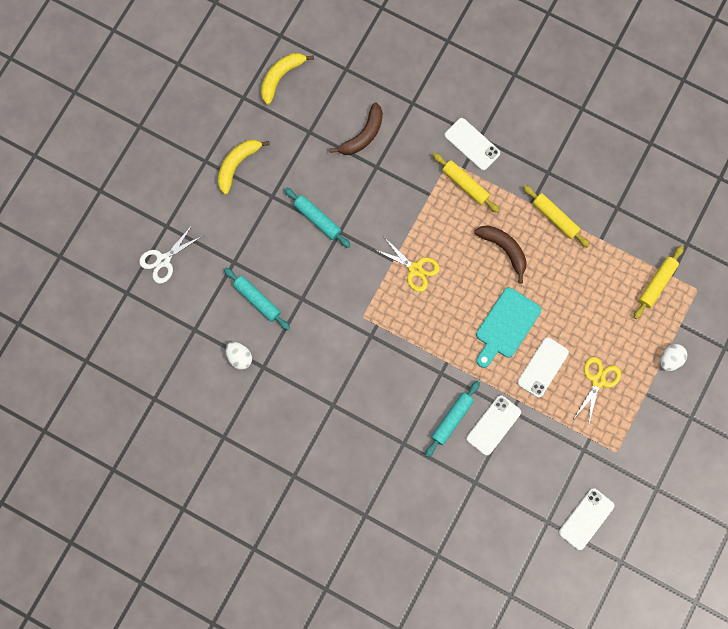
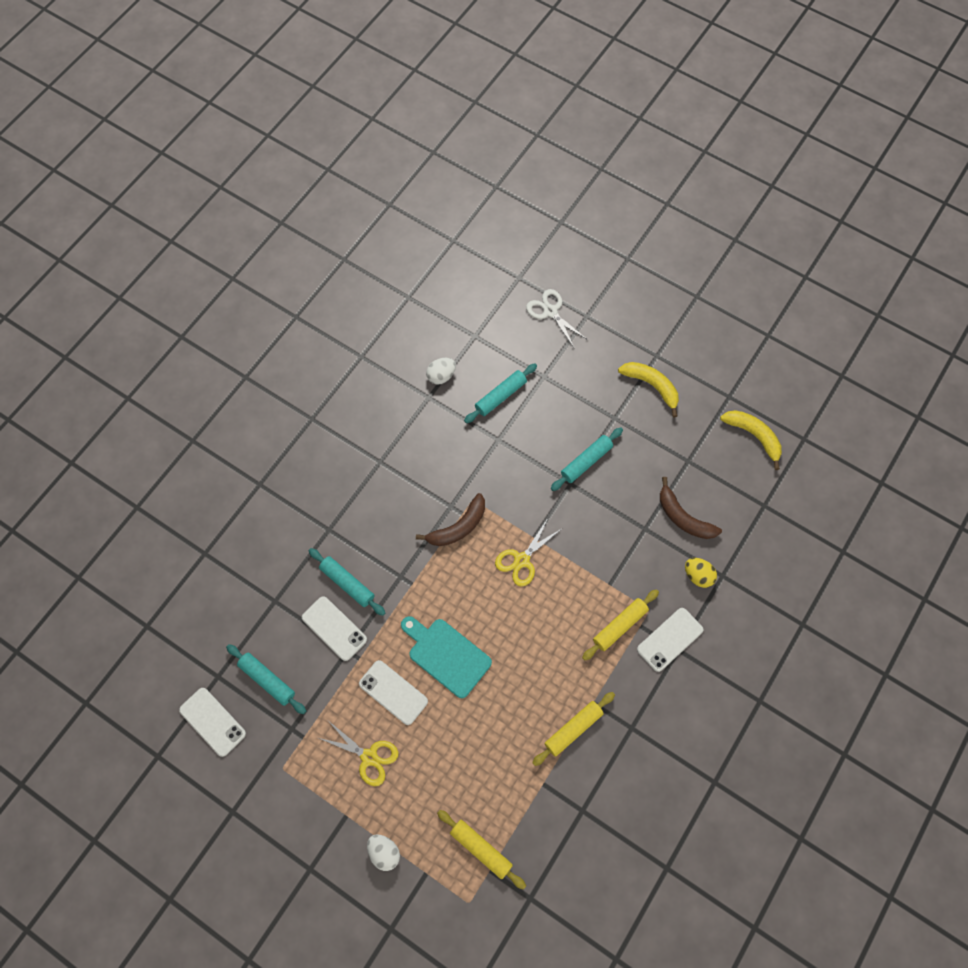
camera: 95 degrees right, 10 degrees down
brown banana [474,225,527,284] -> brown banana moved to [416,493,485,546]
none -> turquoise rolling pin [226,644,306,714]
none -> yellow egg [685,558,717,588]

